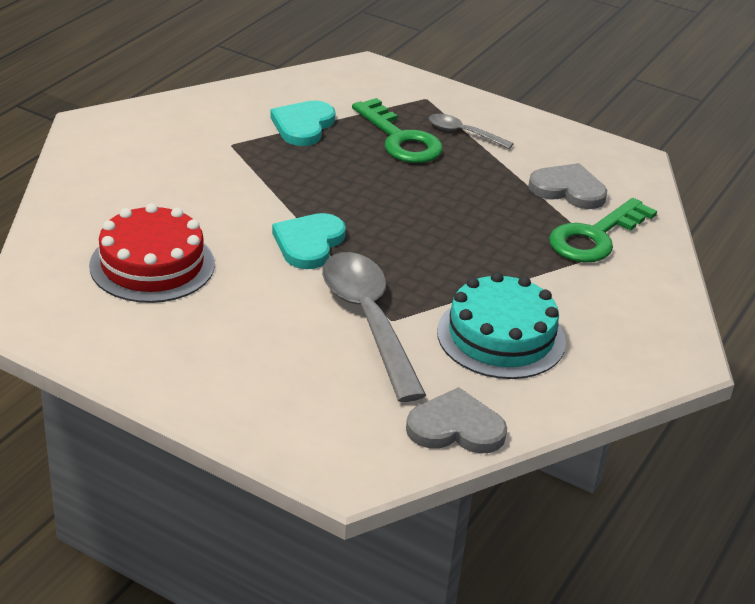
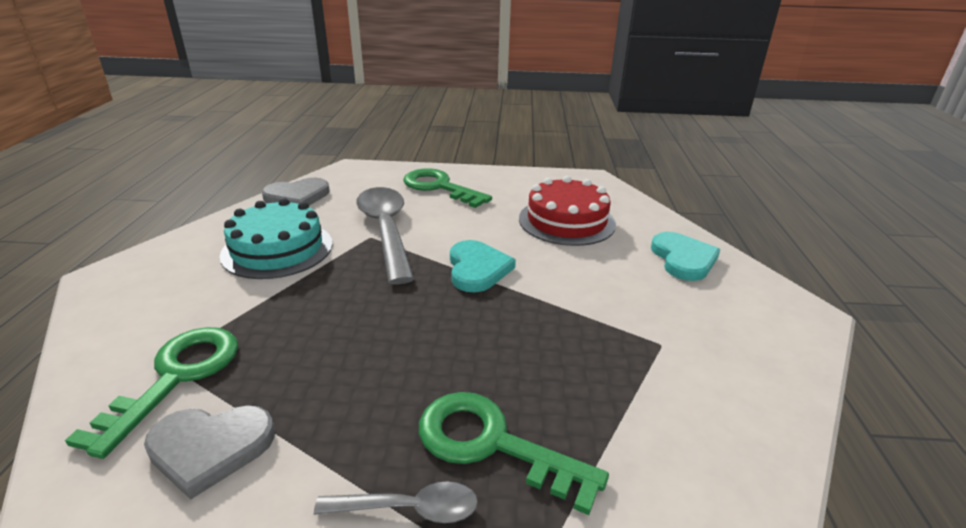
camera: 155 degrees right, 5 degrees down
turquoise heart [270,101,336,146] -> turquoise heart moved to [651,232,720,281]
grey spoon [322,252,426,402] -> grey spoon turned 150 degrees counterclockwise [356,187,414,285]
none -> green key [403,168,492,208]

